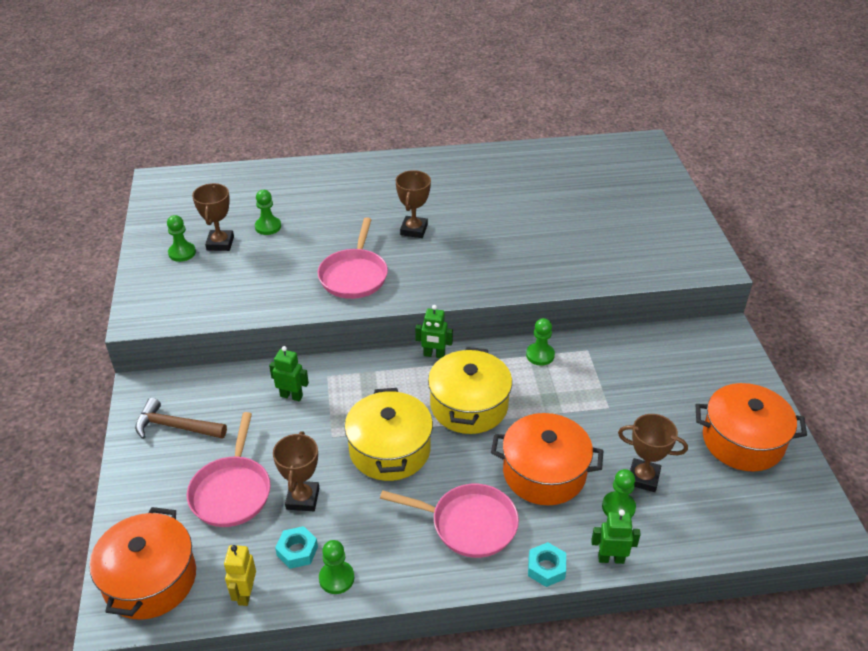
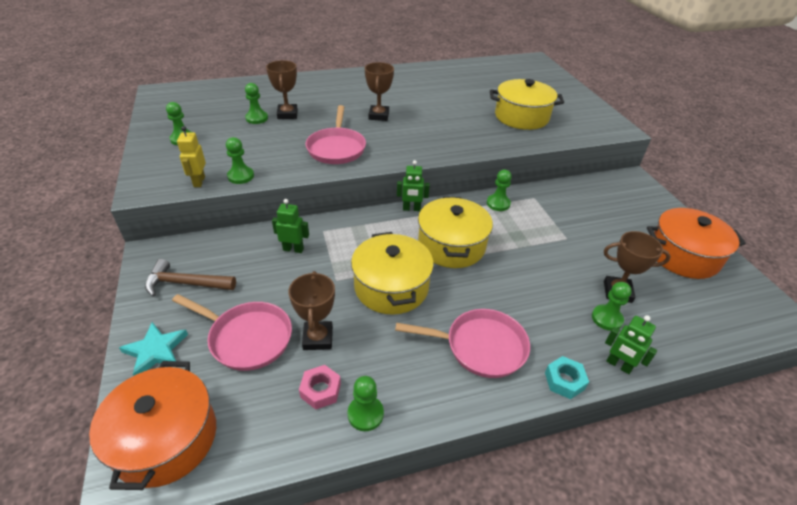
camera: 10 degrees left, 0 degrees up
pink pan [187,412,271,527] -> pink pan turned 60 degrees counterclockwise [172,294,292,371]
brown trophy [192,183,234,251] -> brown trophy moved to [266,60,298,119]
yellow robot [224,545,256,606] -> yellow robot moved to [177,126,206,187]
turquoise nut [275,526,318,569] -> pink nut [299,365,341,410]
orange pot [491,413,603,505] -> none
green robot [591,510,641,564] -> green robot turned 135 degrees counterclockwise [605,315,657,374]
none -> turquoise star [119,322,188,376]
none -> green pawn [226,137,254,184]
none -> yellow pot [490,79,564,130]

